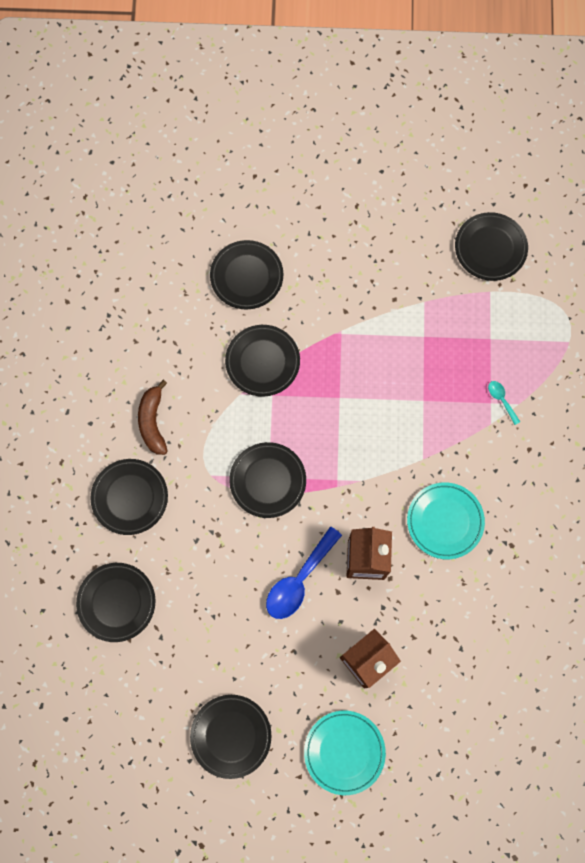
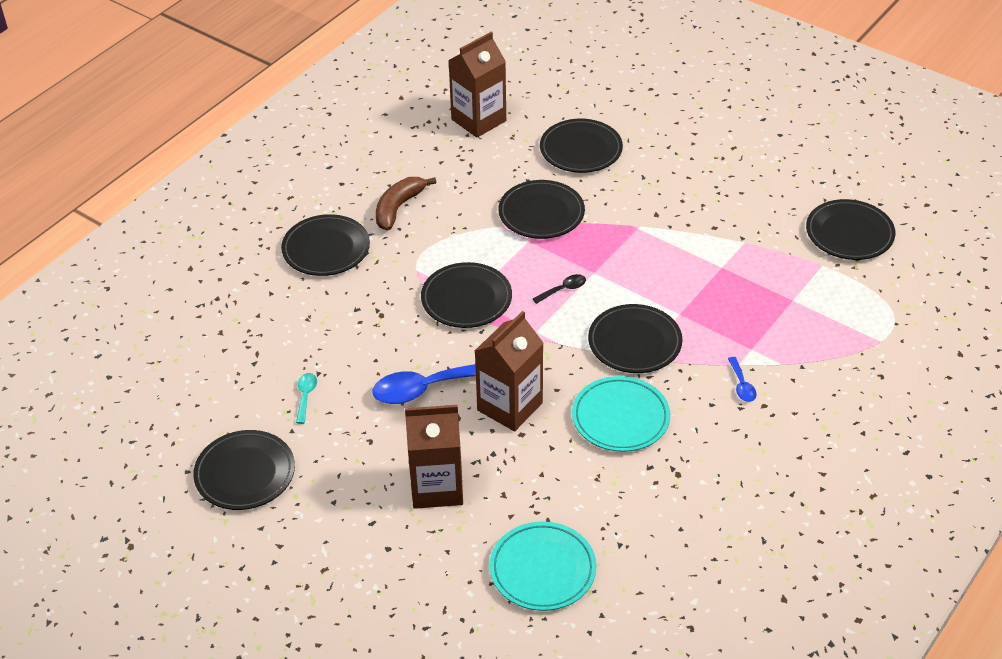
camera: 35 degrees right, 30 degrees down
black plate [76,563,155,642] -> black plate moved to [588,304,682,373]
turquoise plate [304,711,386,795] -> turquoise plate moved to [490,521,596,611]
turquoise spoon [488,381,520,425] -> turquoise spoon moved to [296,373,317,424]
none -> brown carton [448,32,506,138]
none -> black spoon [533,274,586,304]
none -> blue spoon [728,357,757,402]

